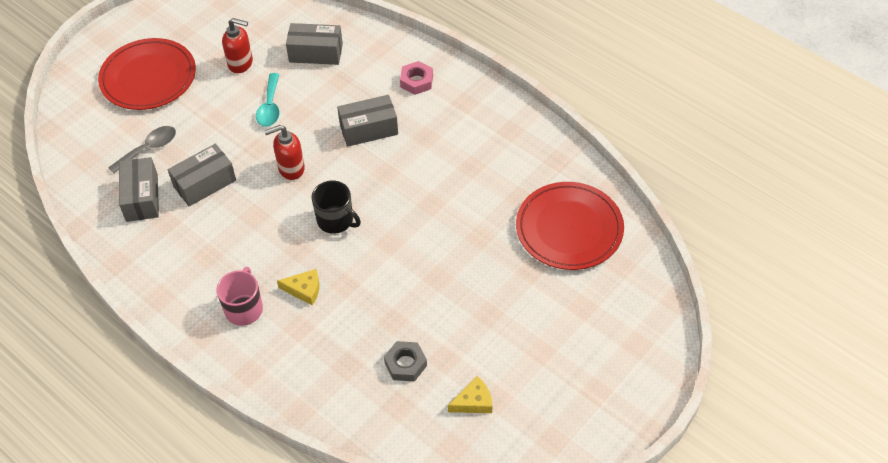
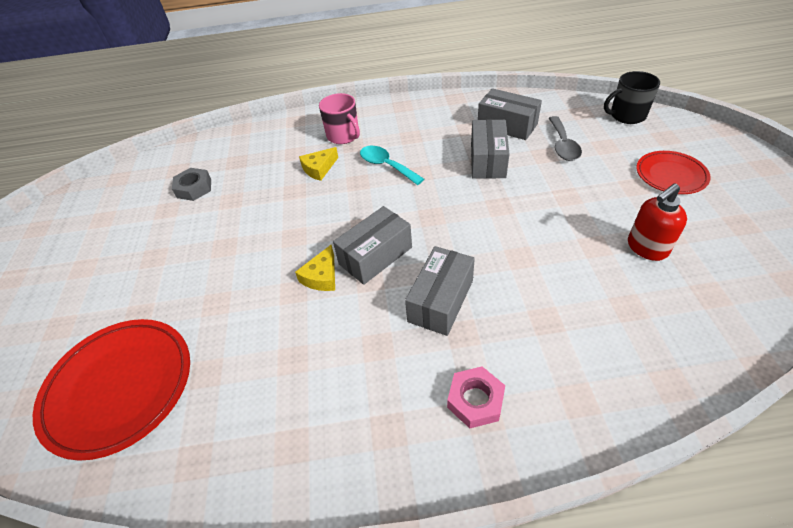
camera: 135 degrees right, 5 degrees down
red plate [98,38,196,110] -> red plate [636,151,711,194], size x0.59
turquoise spoon [256,73,280,127] -> turquoise spoon moved to [360,146,424,185]
red soap dispenser [264,125,305,180] -> none
grey box [286,23,343,65] -> grey box moved to [333,206,412,285]
black mug [311,181,361,233] -> black mug moved to [604,71,660,124]
yellow cheese [448,376,492,413] -> yellow cheese moved to [295,245,335,291]

